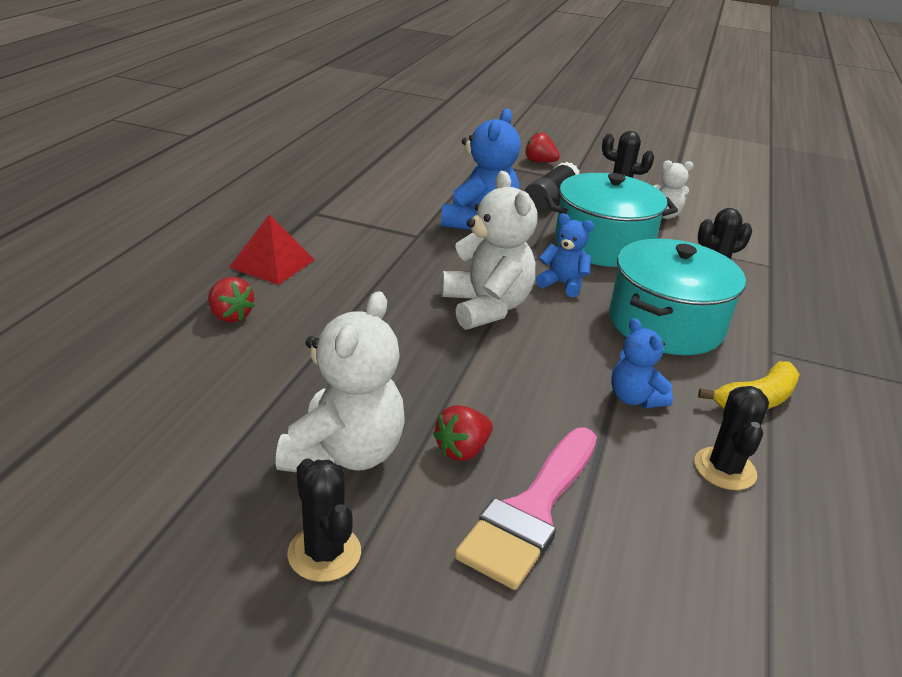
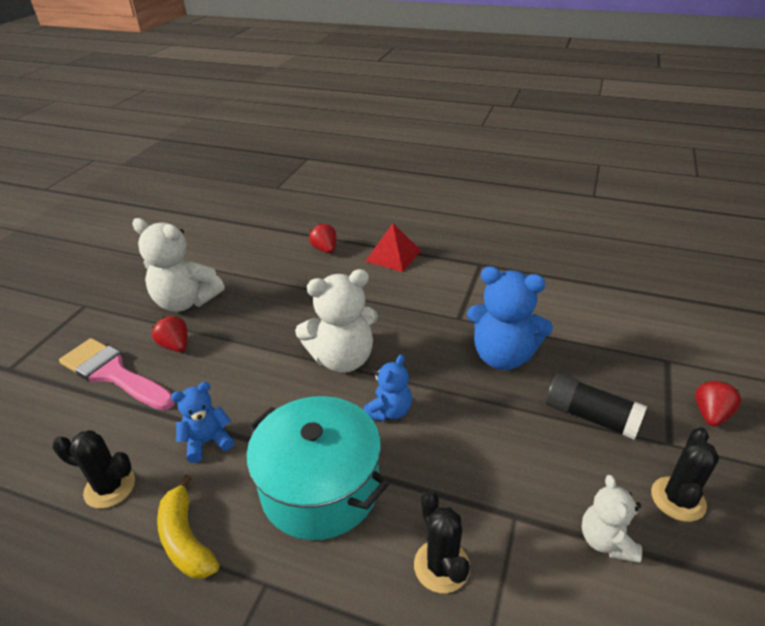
camera: 95 degrees right, 5 degrees up
red strawberry [208,277,255,323] -> red strawberry turned 105 degrees clockwise [309,223,336,253]
black cactus [287,458,361,582] -> none
turquoise pot [545,173,678,267] -> none

